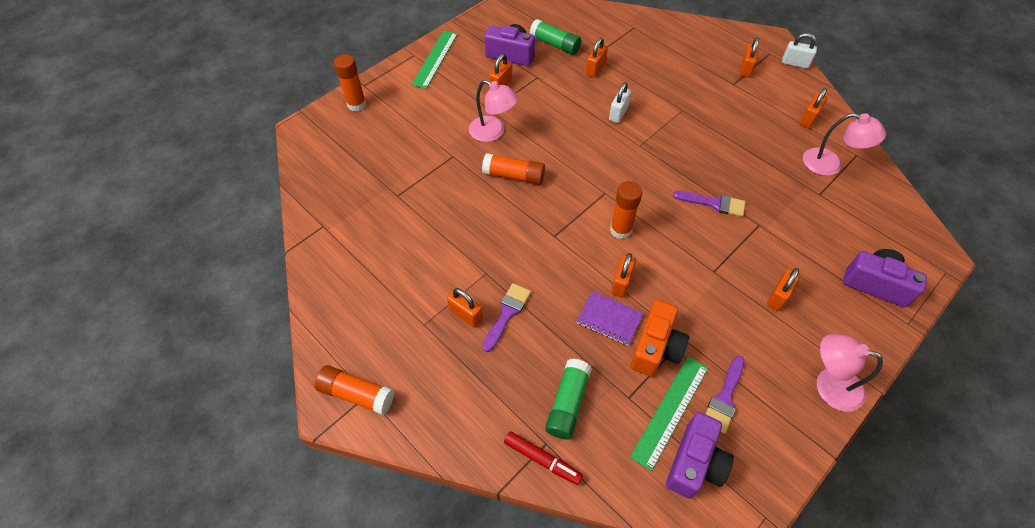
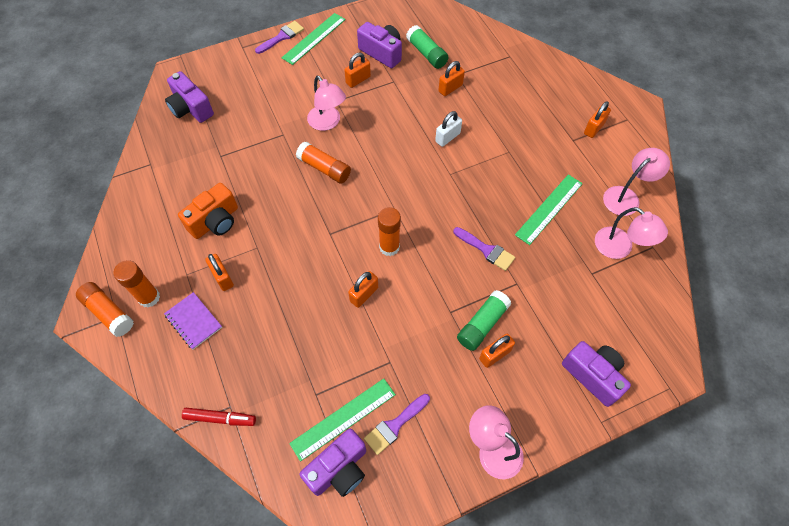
camera: 20 degrees right, 5 degrees up
orange glue stick [334,54,366,111] -> orange glue stick moved to [114,260,160,308]
purple brush [482,283,531,352] -> purple brush moved to [255,21,304,54]
red marker [504,431,583,485] -> red marker turned 45 degrees counterclockwise [182,408,256,426]
green glue stick [545,359,592,439] -> green glue stick moved to [457,290,512,351]
purple notebook [576,291,643,346] -> purple notebook moved to [164,292,222,349]
orange camera [630,300,689,377] -> orange camera moved to [178,183,238,239]
white padlock [782,33,817,69] -> none
orange padlock [800,88,827,128] -> pink lamp [603,148,670,216]
none -> purple camera [165,71,214,123]
none -> green ruler [515,174,583,245]

